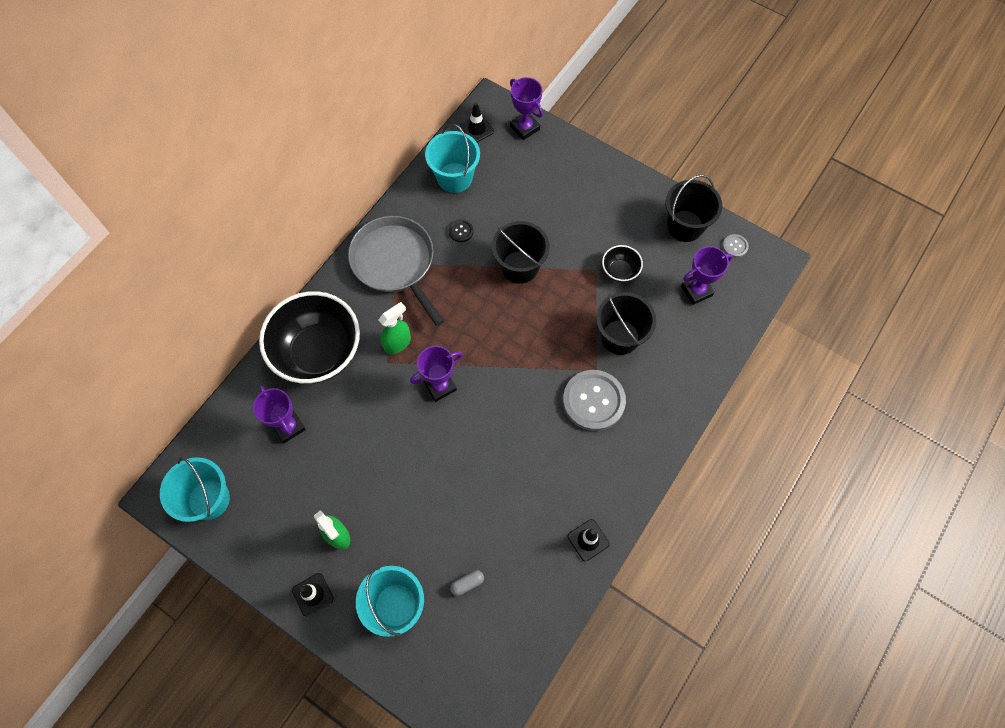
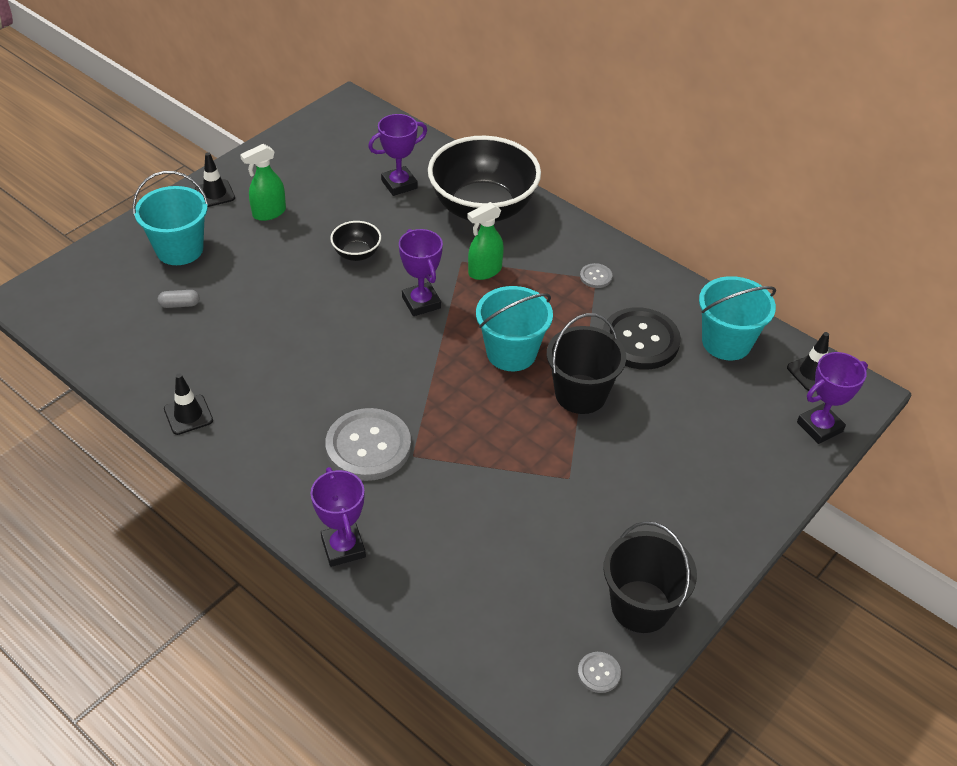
camera: 95 degrees right, 20 degrees down
turquoise bucket [160,457,230,522] -> turquoise bucket moved to [476,286,553,371]
grey pan [348,216,444,326] -> grey button [580,263,612,288]
green spray bottle [379,302,411,354] -> green spray bottle turned 90 degrees clockwise [467,202,504,280]
black button [448,219,473,242] -> black button [603,307,681,370], size x2.30
grey capsule [450,570,484,596] -> grey capsule turned 75 degrees counterclockwise [158,290,199,308]
black bucket [596,292,656,355] -> none
black bowl [602,245,643,282] -> black bowl moved to [330,221,381,261]
purple trophy [681,246,733,305] -> purple trophy moved to [311,467,366,567]

